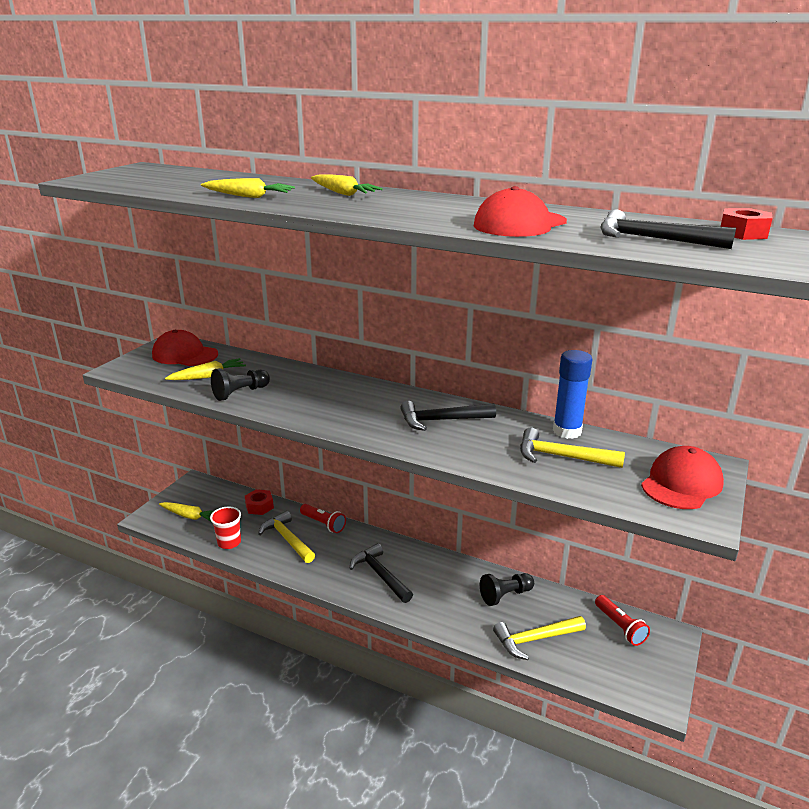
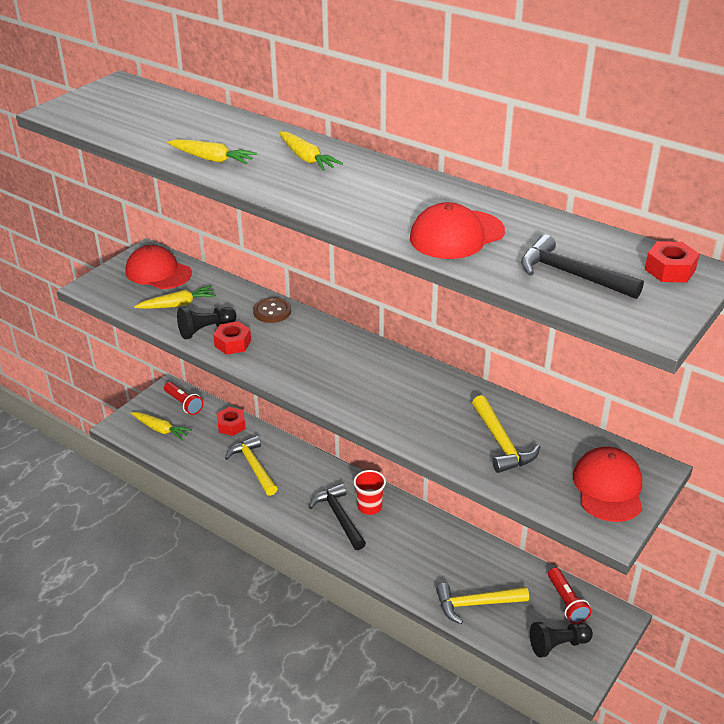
camera: 10 degrees right, 10 degrees up
red cup [210,507,241,549] -> red cup moved to [354,470,386,515]
red flashlight [300,504,346,533] -> red flashlight moved to [164,382,203,415]
black hammer [400,401,496,431] -> none
black pawn [480,573,534,606] -> black pawn moved to [530,622,593,657]
yellow hammer [520,427,625,468] -> yellow hammer turned 135 degrees counterclockwise [472,395,540,473]
blue glue stick [553,350,592,439] -> none
red cap [641,446,724,509] -> red cap turned 45 degrees counterclockwise [573,447,642,522]
none -> red nut [213,321,251,355]
none -> brown button [253,297,291,323]

